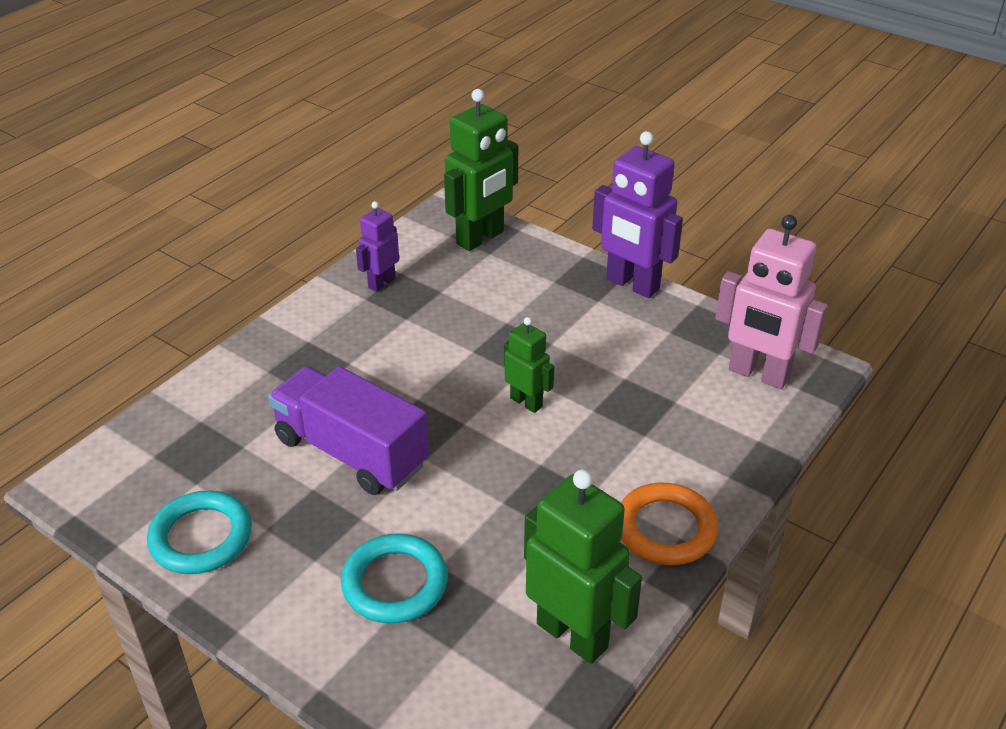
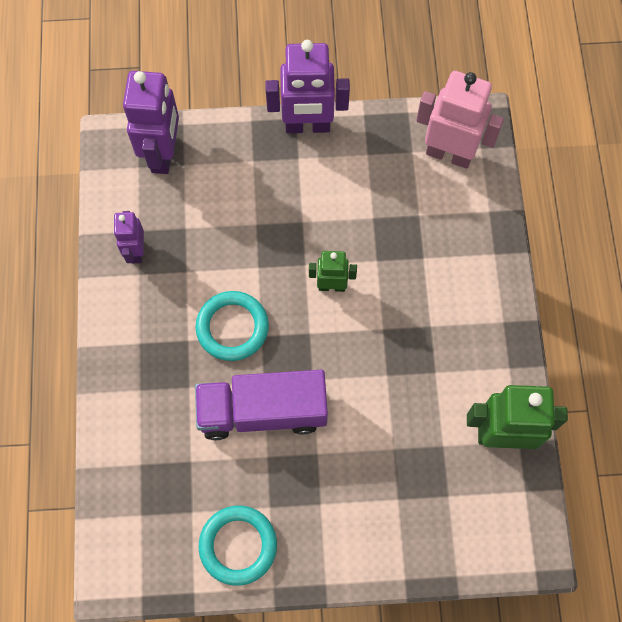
camera: 40 degrees left, 30 degrees up
turquoise ring [341,534,448,623] -> turquoise ring moved to [195,291,269,361]
green robot [444,89,518,251] -> purple robot [123,71,179,174]
orange ring [621,482,718,565] -> none
pink robot [715,215,828,389] -> pink robot turned 150 degrees counterclockwise [416,71,504,169]

